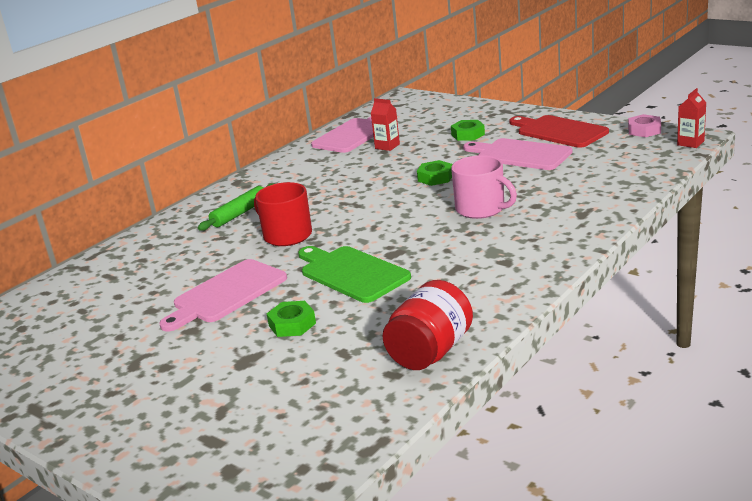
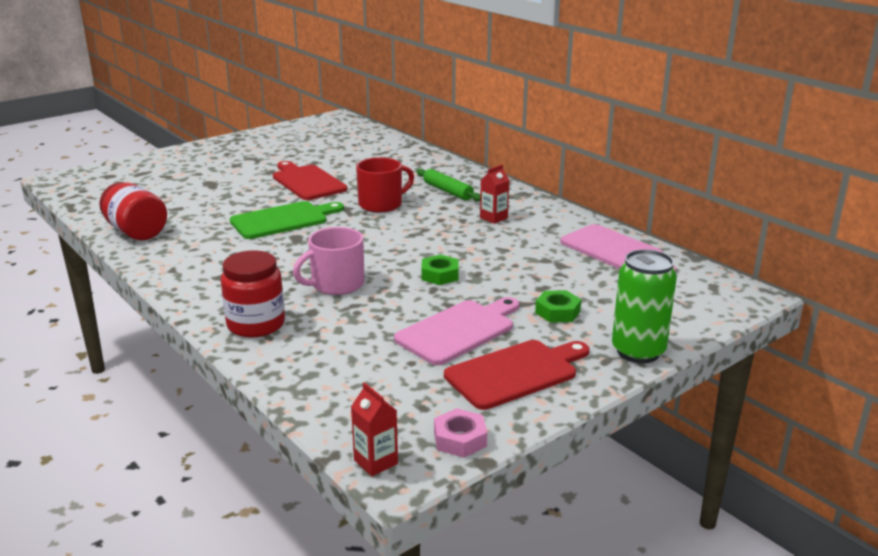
camera: 100 degrees right, 0 degrees up
pink cutting board [159,259,287,331] -> red cutting board [273,161,348,200]
green nut [267,301,316,337] -> none
red carton [371,98,400,151] -> red carton moved to [480,165,509,224]
none -> red jar [221,250,285,338]
none -> green can [612,249,677,363]

